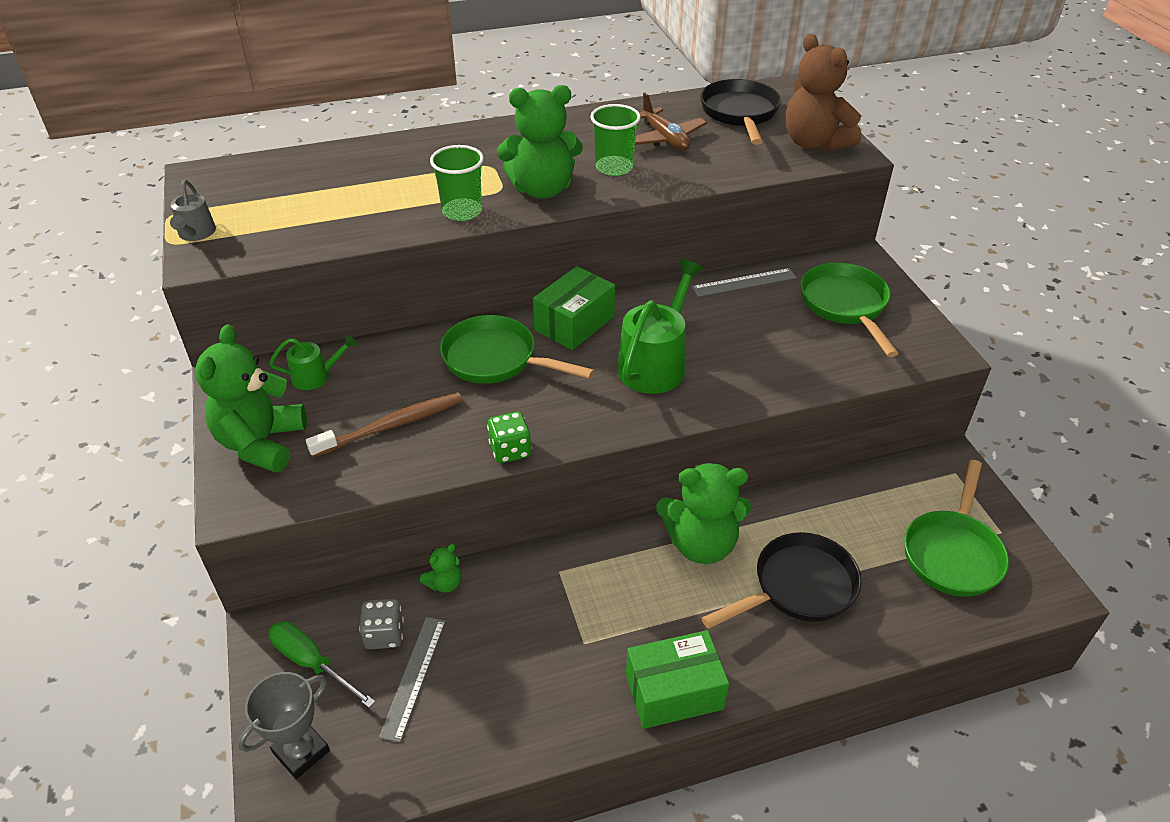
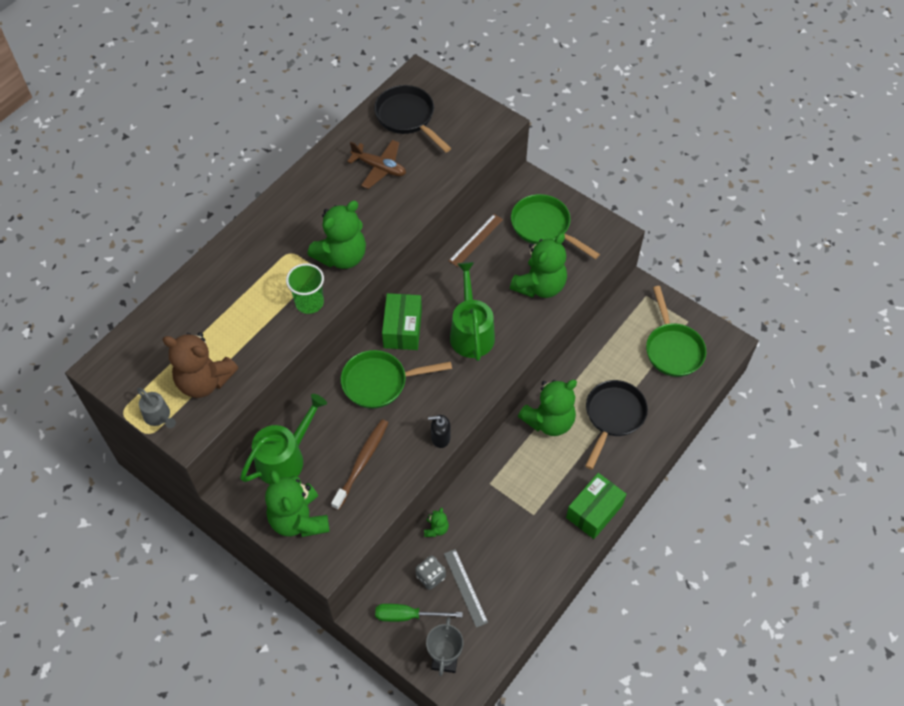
camera: 35 degrees left, 15 degrees up
green watering can [269,335,357,390] -> green watering can [240,394,327,484], size x1.86
green dice [487,412,532,463] -> black soap dispenser [428,415,451,448]
green cup [590,104,641,176] -> none
grey ruler [692,268,797,297] -> brown ruler [449,214,503,267]
brown teddy bear [786,34,861,151] -> brown teddy bear moved to [163,332,238,398]
none -> green teddy bear [510,233,567,298]

